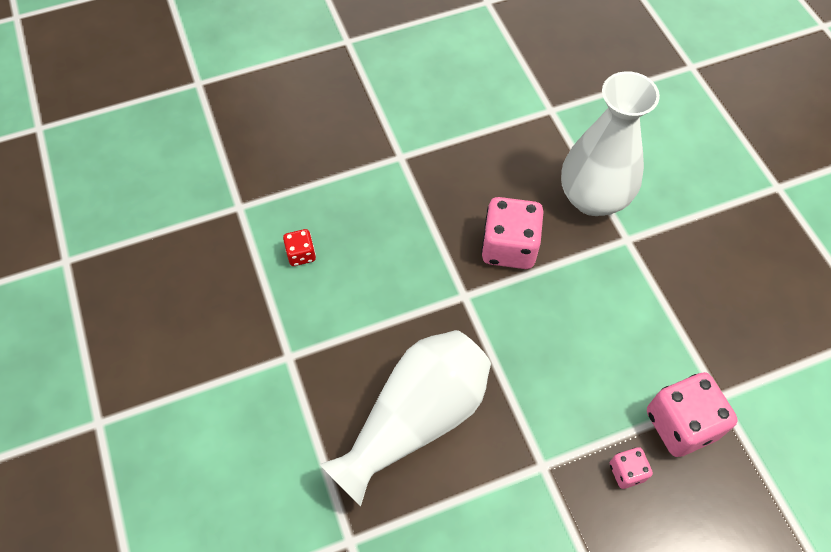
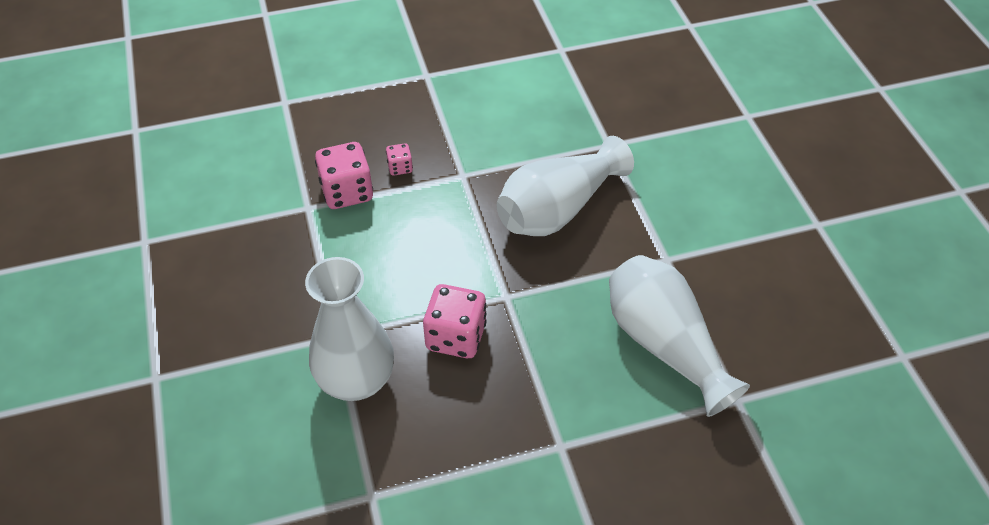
camera: 175 degrees left, 10 degrees down
red dice [283,229,316,266] -> white vase [609,255,750,417]

